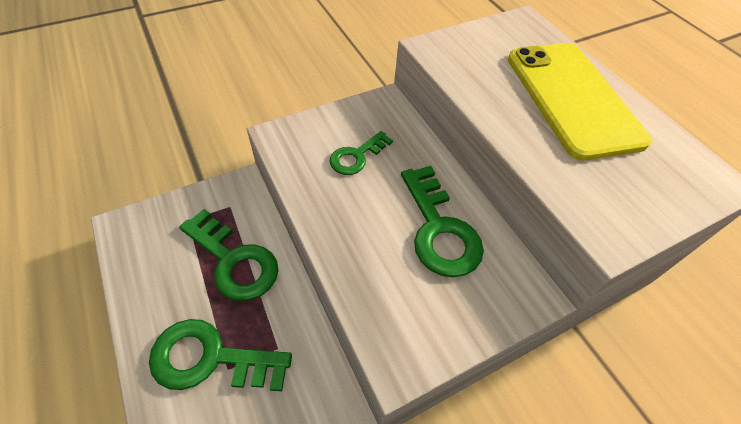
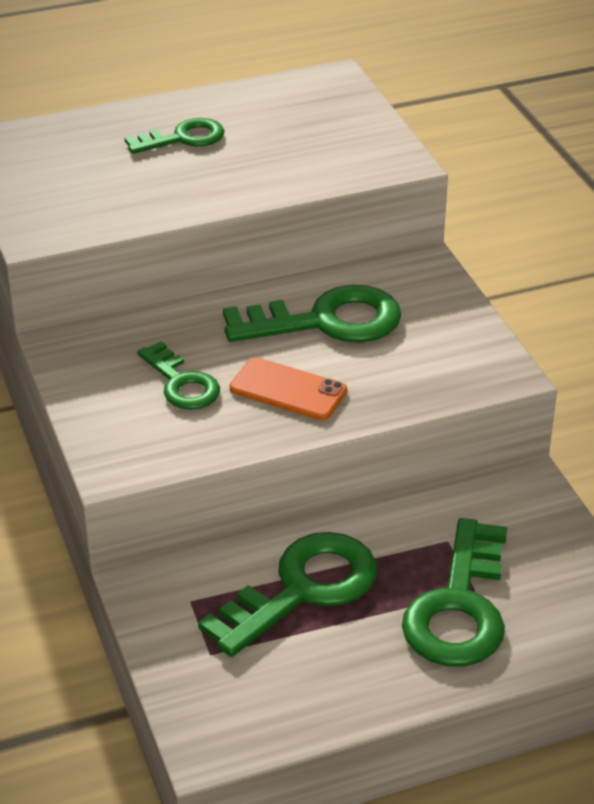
camera: 80 degrees left, 15 degrees down
yellow phone [508,43,652,160] -> green key [124,118,225,154]
none -> orange phone [230,357,347,420]

